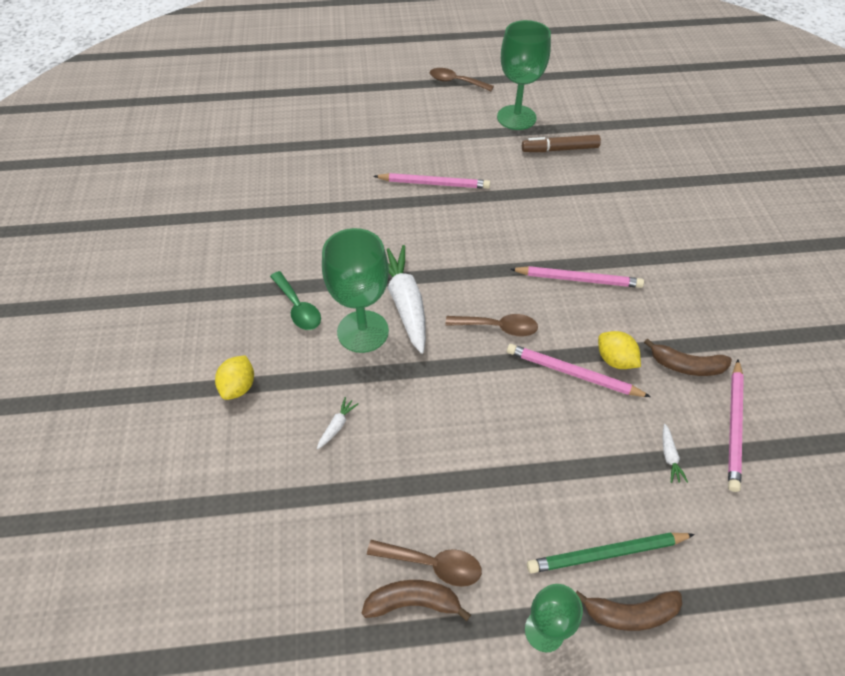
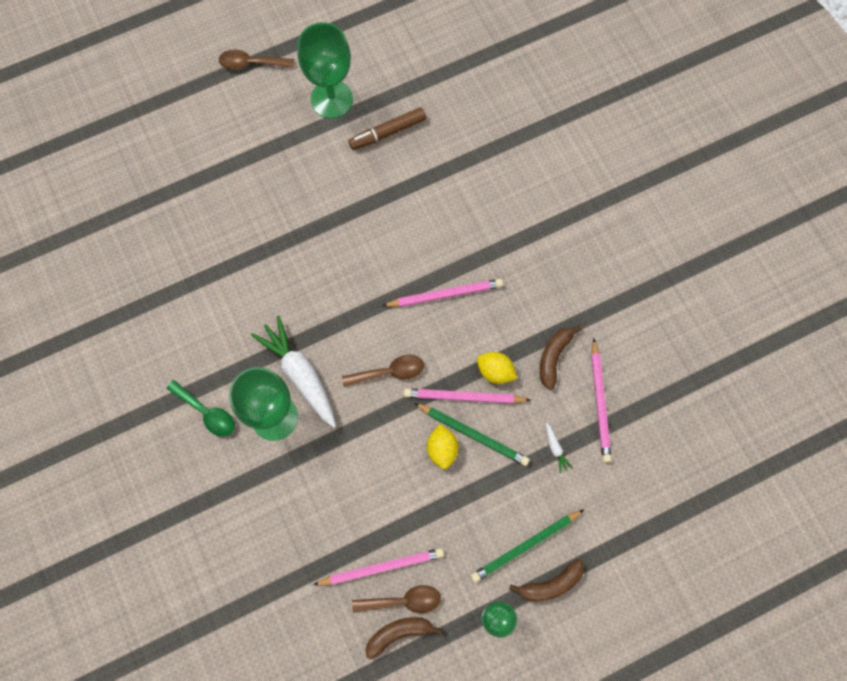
camera: 20 degrees left, 20 degrees up
yellow lemon [215,355,254,400] -> yellow lemon moved to [427,424,458,469]
white carrot [317,397,359,449] -> none
pink pencil [374,173,490,189] -> pink pencil moved to [313,548,444,585]
brown banana [644,338,732,376] -> brown banana turned 120 degrees clockwise [540,325,582,390]
none -> green pencil [414,403,530,466]

